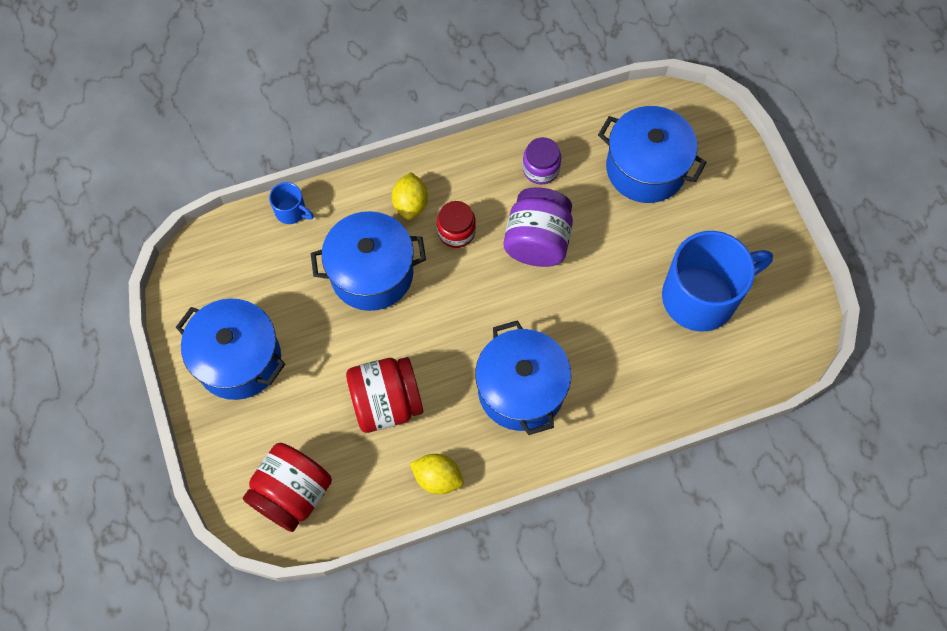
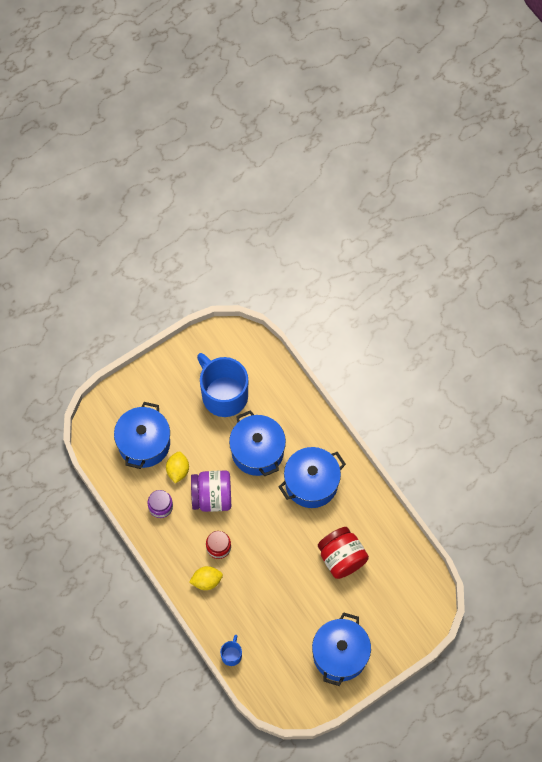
camera: 105 degrees left, 0 degrees up
red jar [243,443,332,532] -> none
blue pot [311,211,426,311] -> blue pot moved to [229,410,286,476]
yellow lemon [410,454,464,494] -> yellow lemon moved to [166,452,189,484]

